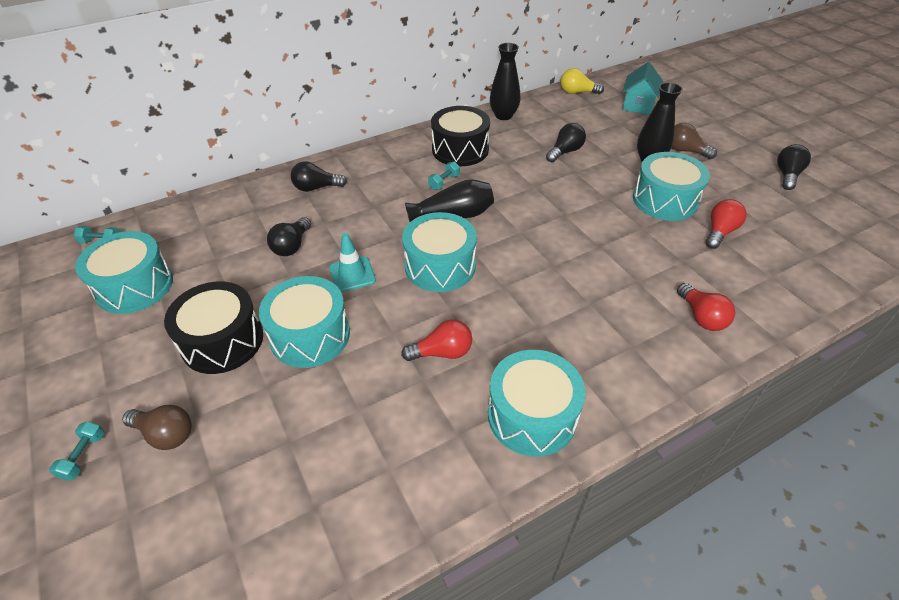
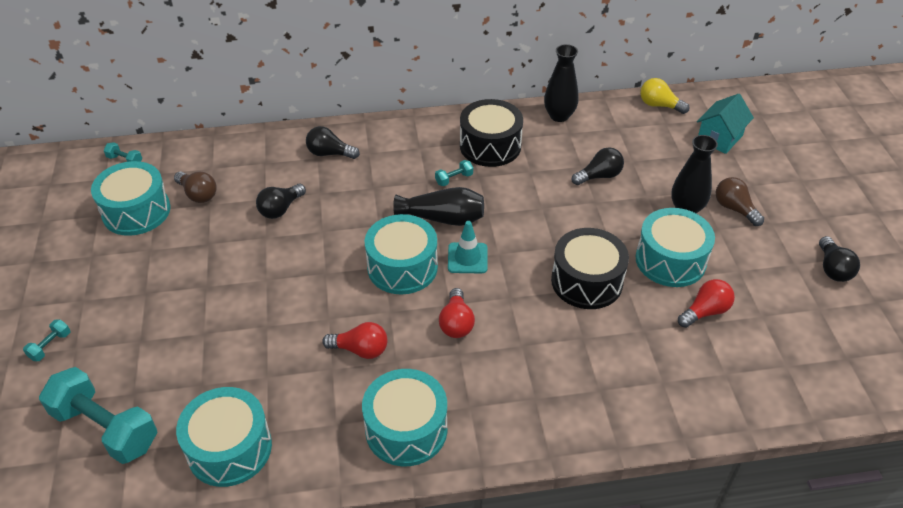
camera: 20 degrees right, 0 degrees up
brown light bulb [122,405,192,450] -> brown light bulb moved to [174,172,217,203]
black drum [164,282,263,374] -> black drum moved to [551,228,629,309]
turquoise drum [259,276,350,368] -> turquoise drum moved to [176,387,272,487]
turquoise traffic cone [329,233,376,292] -> turquoise traffic cone moved to [448,221,488,273]
red light bulb [677,283,735,331] -> red light bulb moved to [439,288,475,338]
black light bulb [777,144,811,190] -> black light bulb turned 135 degrees clockwise [819,236,860,282]
none -> turquoise dumbbell [39,367,158,464]

